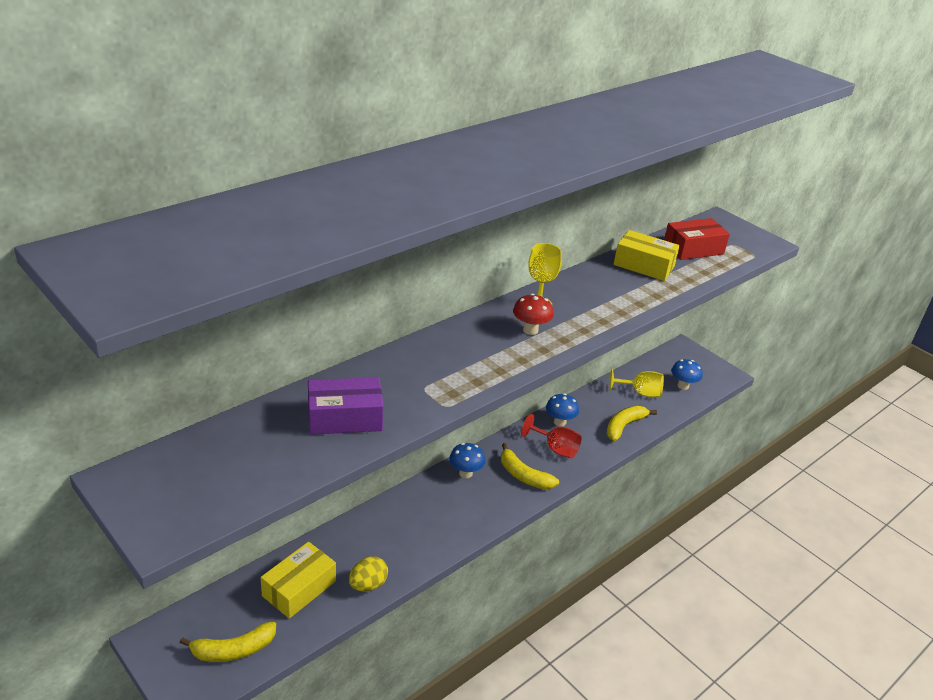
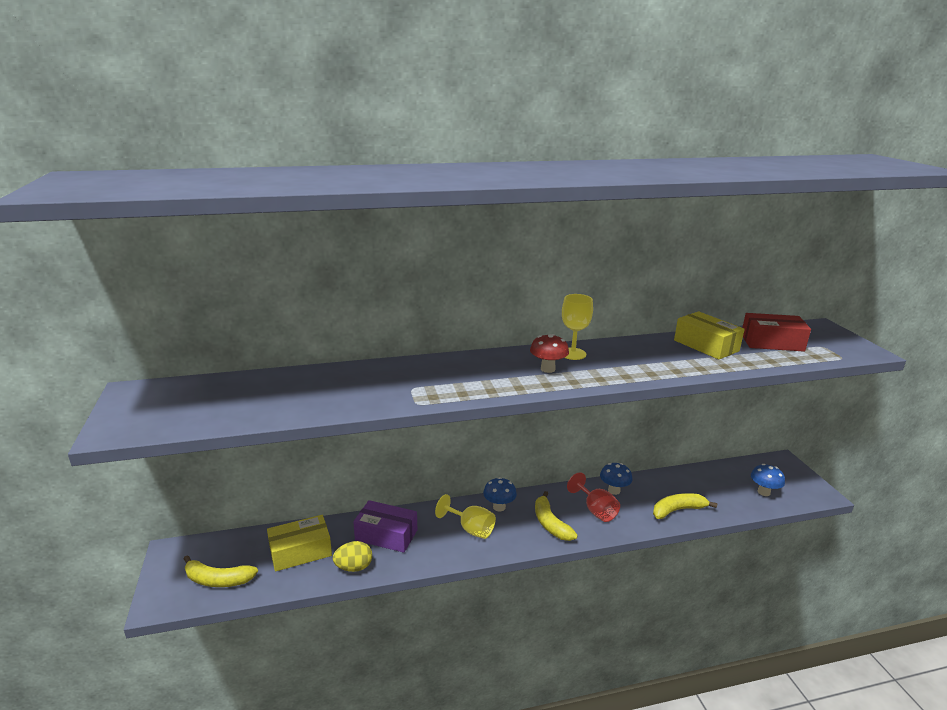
camera: 30 degrees right, 10 degrees down
purple box [308,377,384,434] -> purple box moved to [353,500,417,553]
yellow goblet [609,369,664,397] -> yellow goblet moved to [435,494,496,539]

